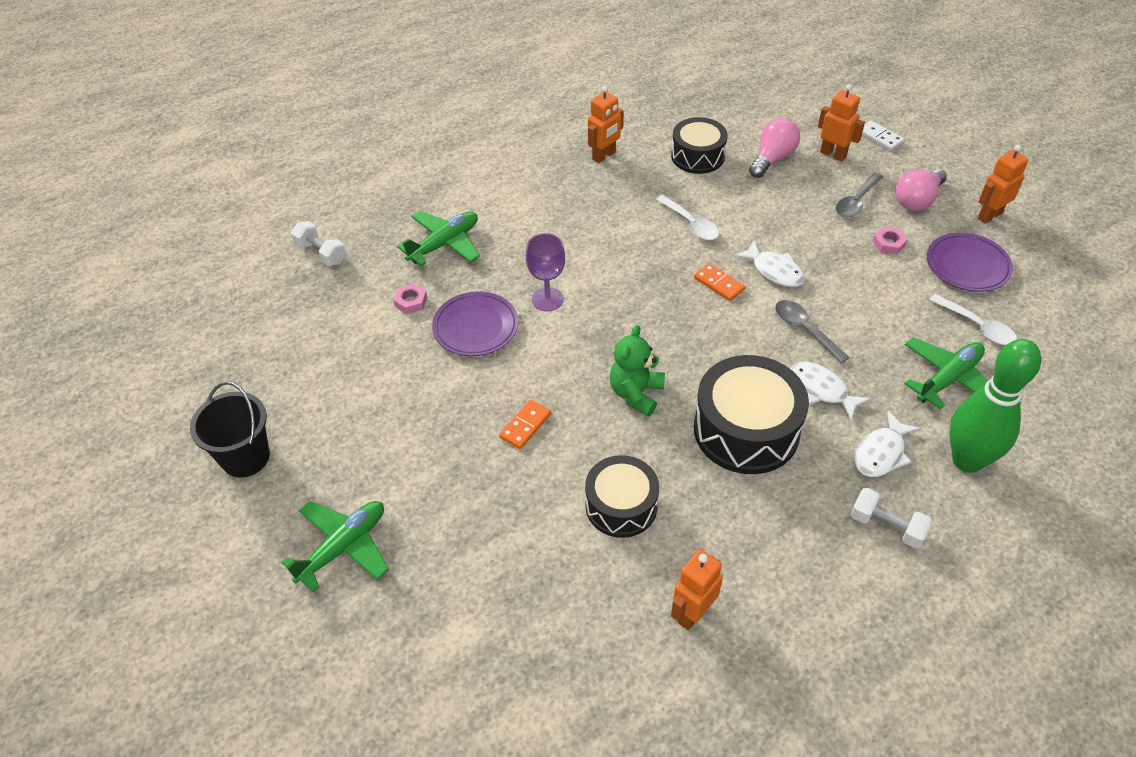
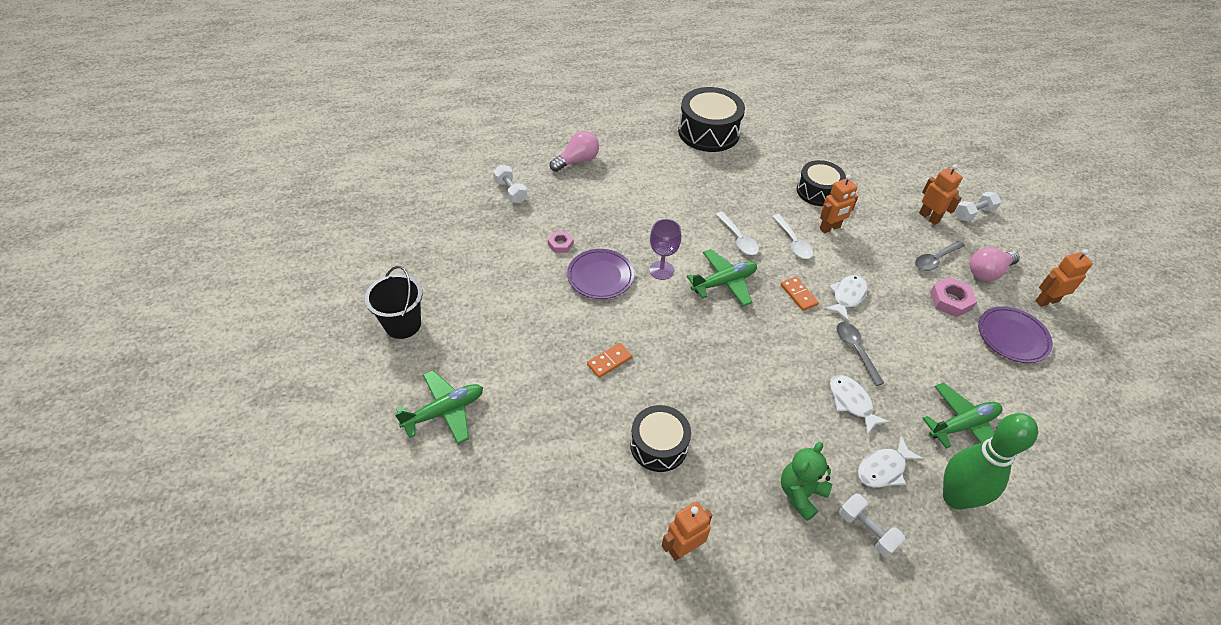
camera: 15 degrees right, 0 degrees up
green plane [398,211,480,266] -> green plane moved to [687,249,757,306]
orange robot [588,86,623,163] -> orange robot moved to [820,175,858,233]
green teddy bear [610,325,665,417] -> green teddy bear moved to [781,442,832,521]
black drum [694,355,809,474] -> black drum moved to [678,87,745,152]
white fish [733,240,805,287] -> white fish turned 120 degrees counterclockwise [824,275,868,321]
pink light bulb [749,118,800,178] -> pink light bulb moved to [550,131,599,172]
white domino [862,120,904,151] -> white dumbbell [955,192,1001,222]
pink nut [872,227,908,255] -> pink nut [930,277,977,317], size x1.57
white spoon [929,294,1017,345] -> white spoon moved to [716,212,759,255]

